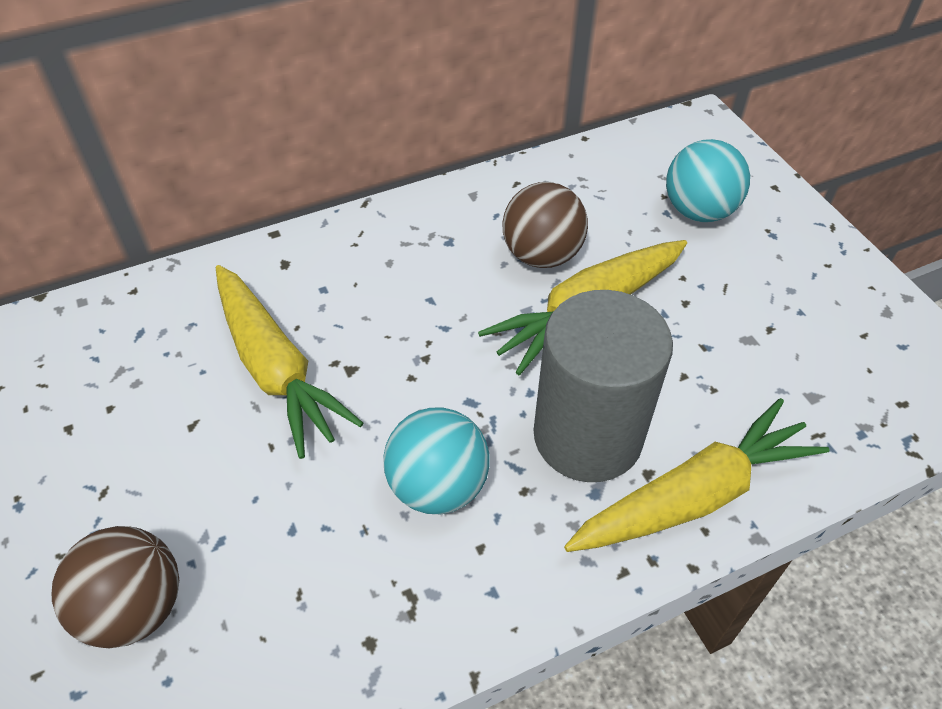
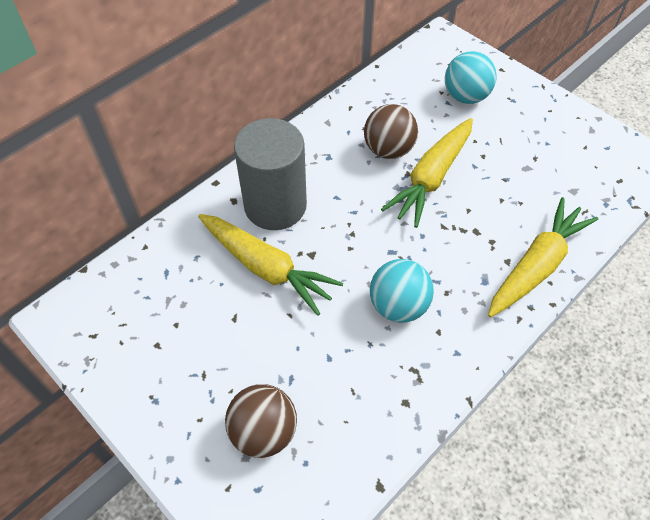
camera: 20 degrees left, 5 degrees up
grey cylinder [534,290,673,482] -> grey cylinder moved to [234,118,307,230]

